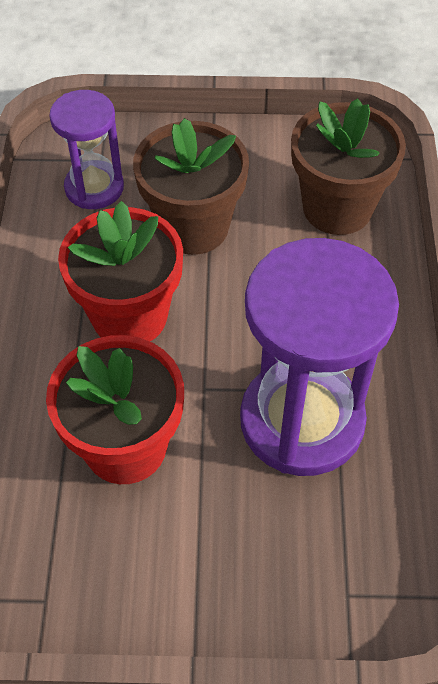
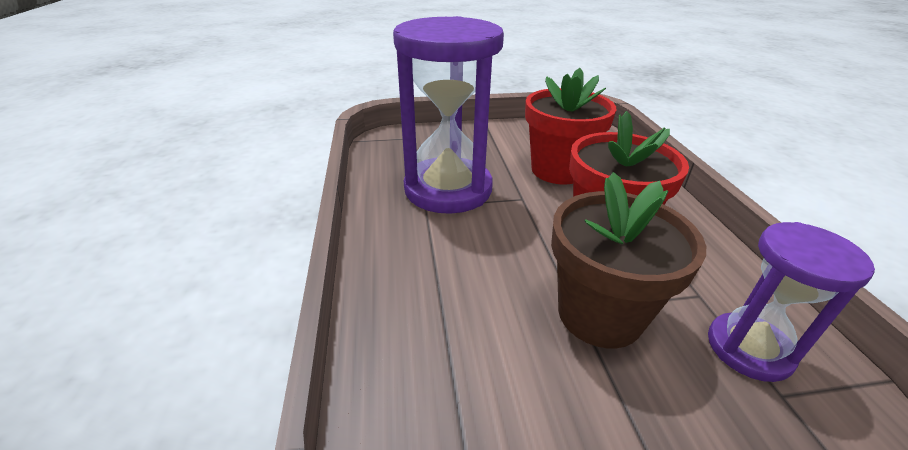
camera: 170 degrees right, 20 degrees down
brown flower pot [291,98,406,235] -> none

